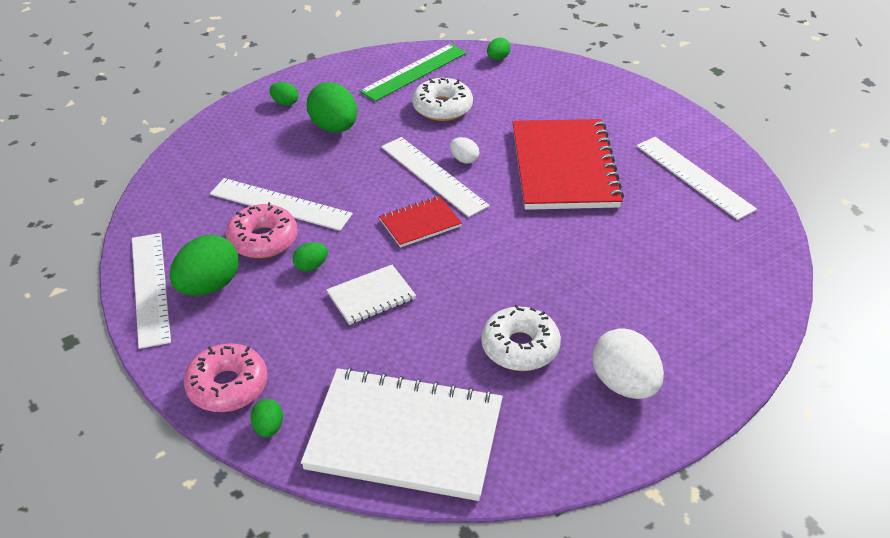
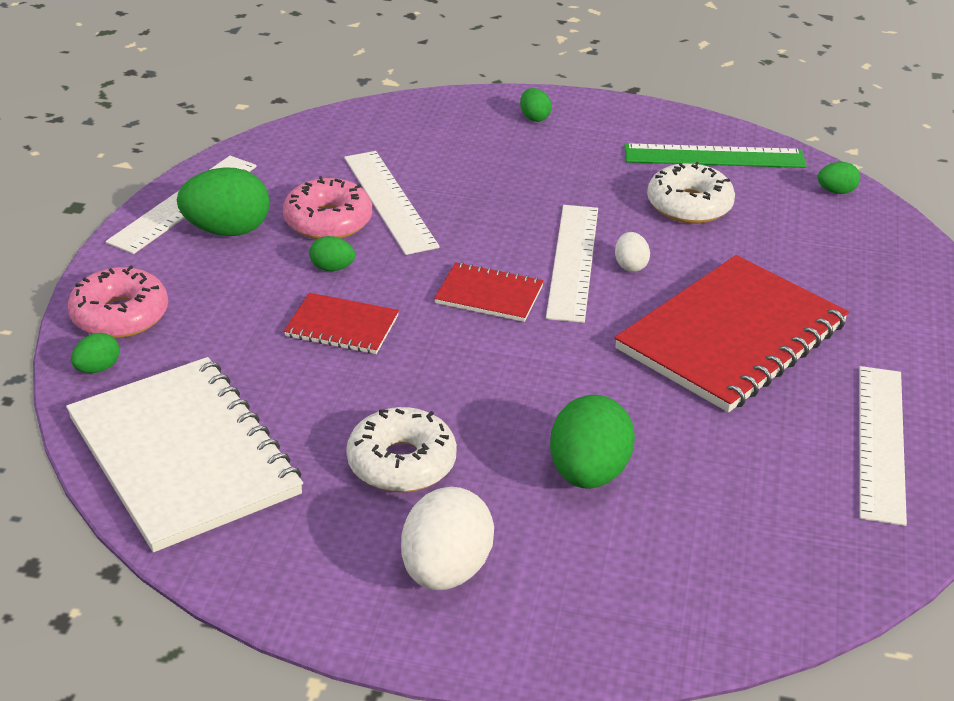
camera: 45 degrees right, 5 degrees down
green egg [306,82,357,132] -> green egg moved to [550,395,635,489]
white notebook [326,265,416,325] -> red notebook [284,293,399,354]

